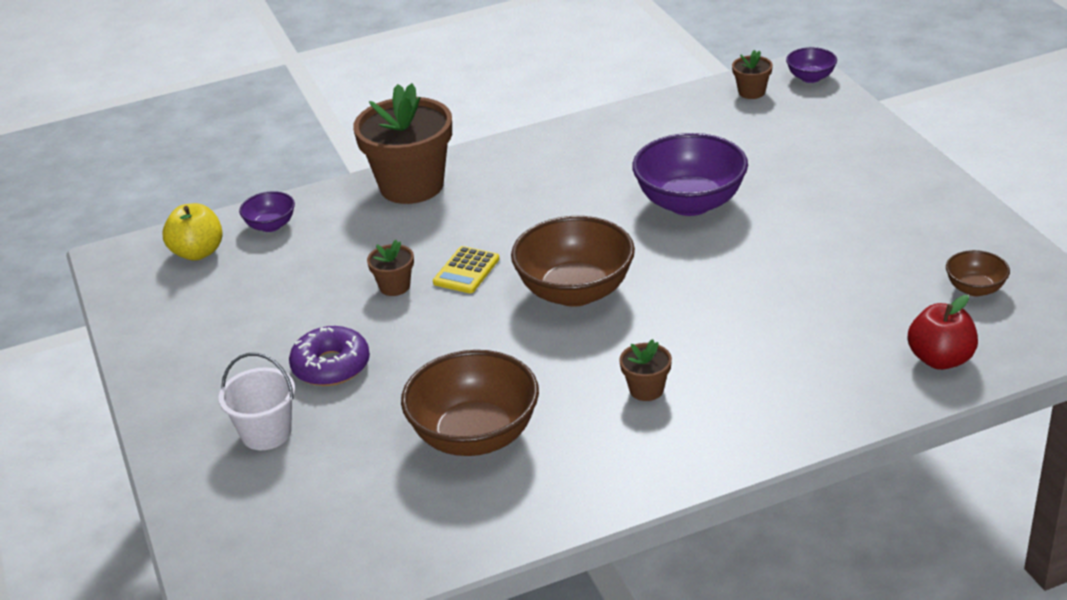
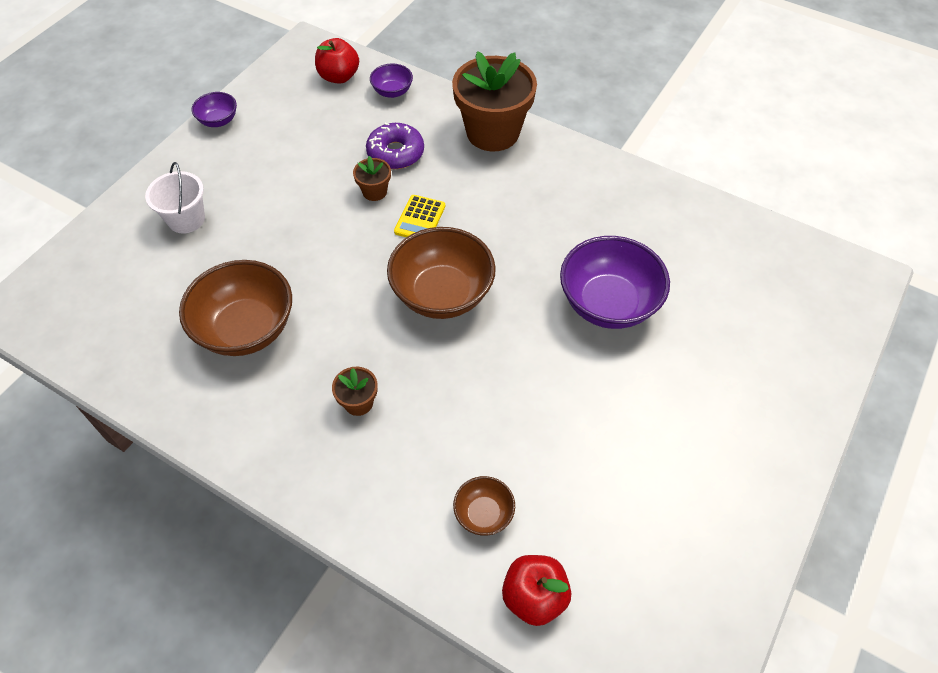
camera: 50 degrees right, 20 degrees up
yellow apple [162,203,223,261] -> red apple [315,38,359,84]
purple donut [289,326,370,386] -> purple donut moved to [366,123,424,169]
yellow calculator [433,246,500,293] -> yellow calculator turned 60 degrees counterclockwise [394,195,445,238]
brown flower pot [732,50,773,99] -> none
purple bowl [786,47,837,83] -> purple bowl moved to [192,92,237,127]
brown bowl [946,250,1010,296] -> brown bowl moved to [453,476,515,536]

